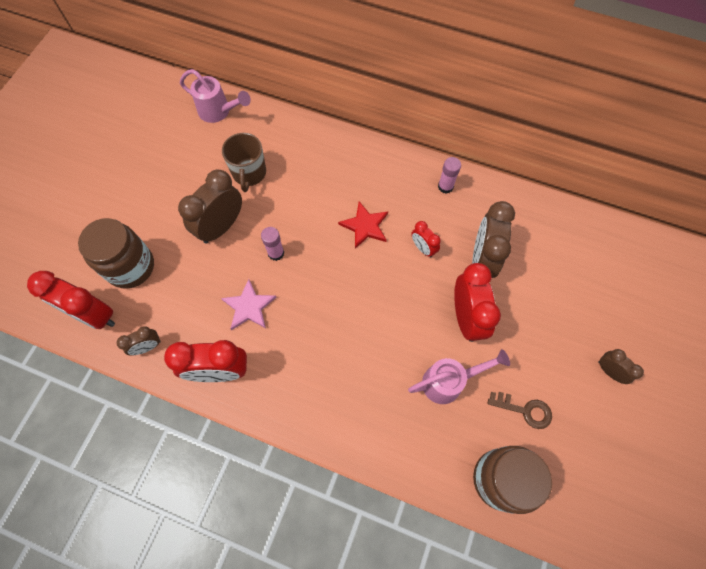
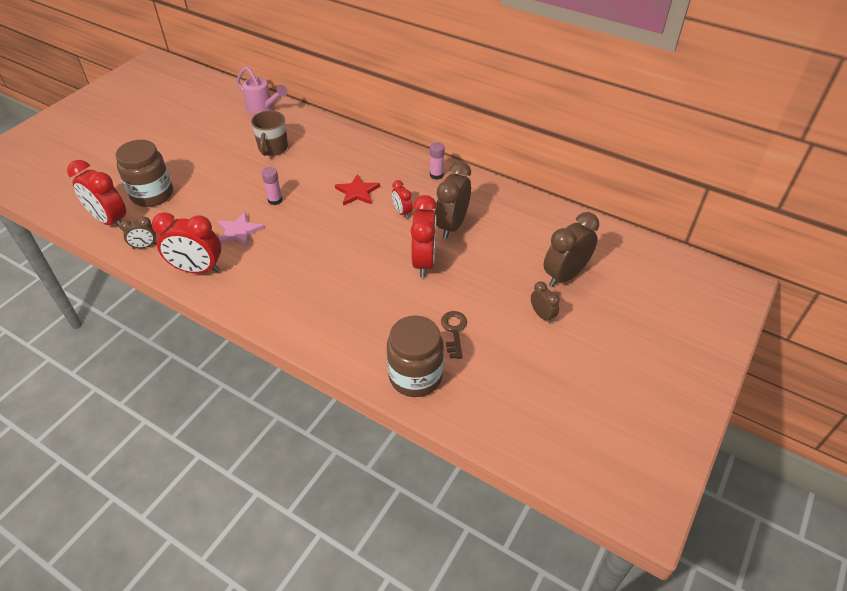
camera: 10 degrees right, 20 degrees down
brown clock [178,170,242,244] -> brown clock moved to [544,212,599,287]
pink watering can [408,349,510,404] -> none
brown key [488,392,552,429] -> brown key turned 120 degrees counterclockwise [441,311,467,359]

